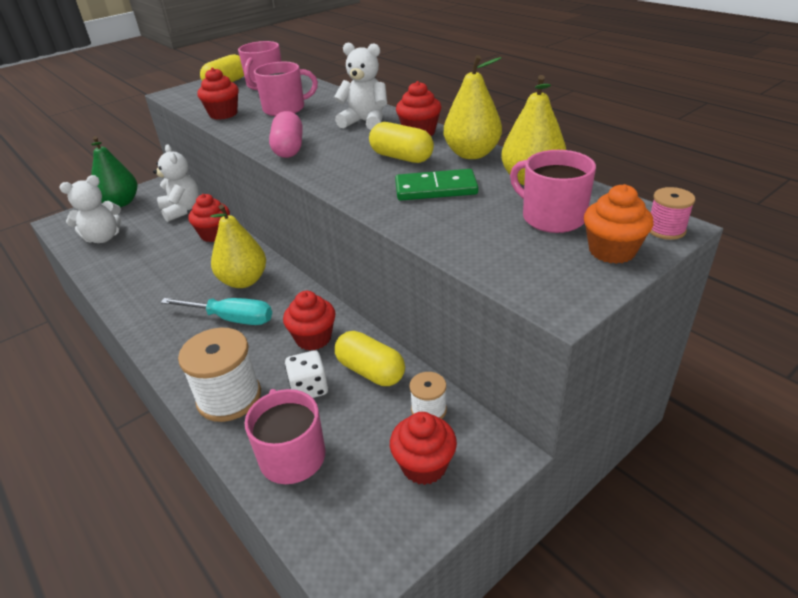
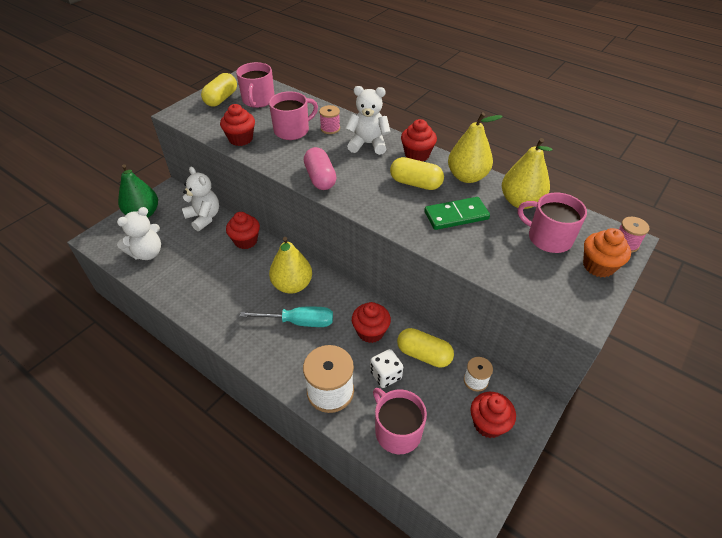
camera: 15 degrees left, 10 degrees up
none -> pink spool [319,105,340,134]

